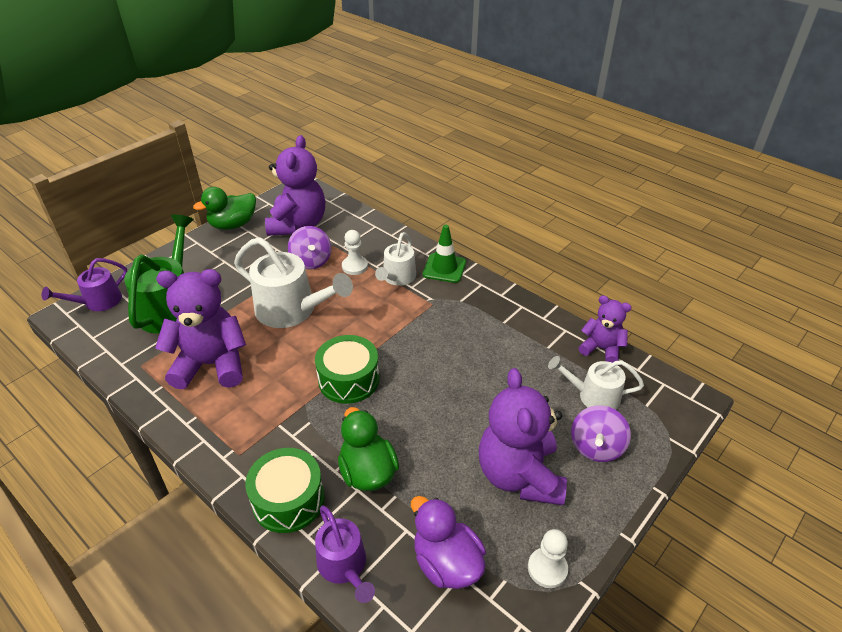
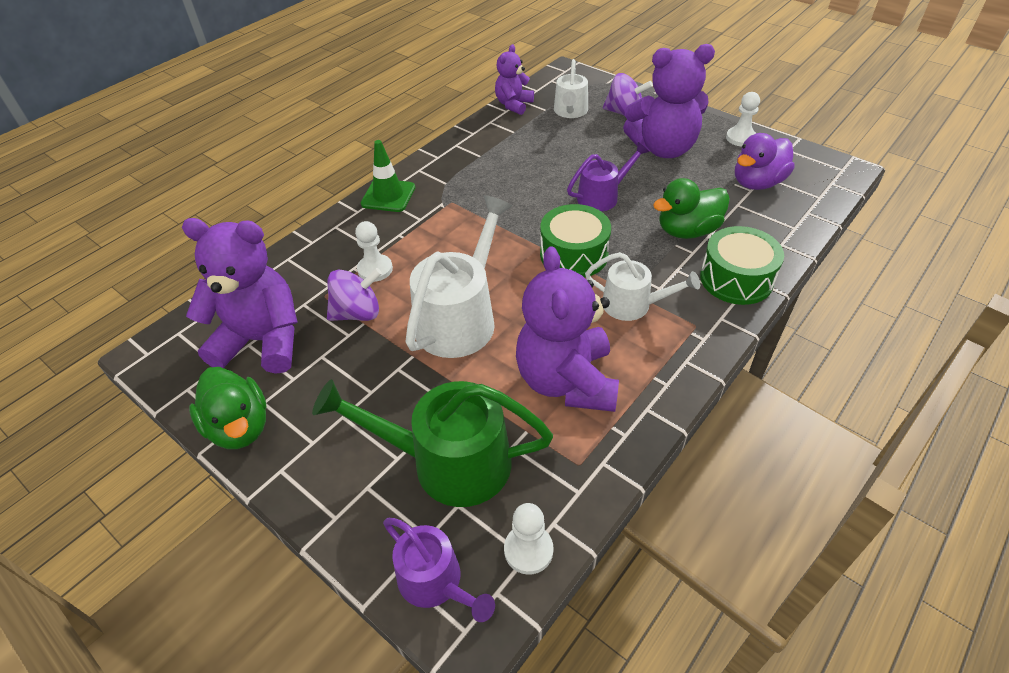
camera: 90 degrees left, 5 degrees up
purple watering can [315,505,375,603] -> purple watering can moved to [567,142,649,212]
white watering can [375,232,416,286] -> white watering can moved to [585,252,700,321]
none -> white pawn [504,503,553,575]

